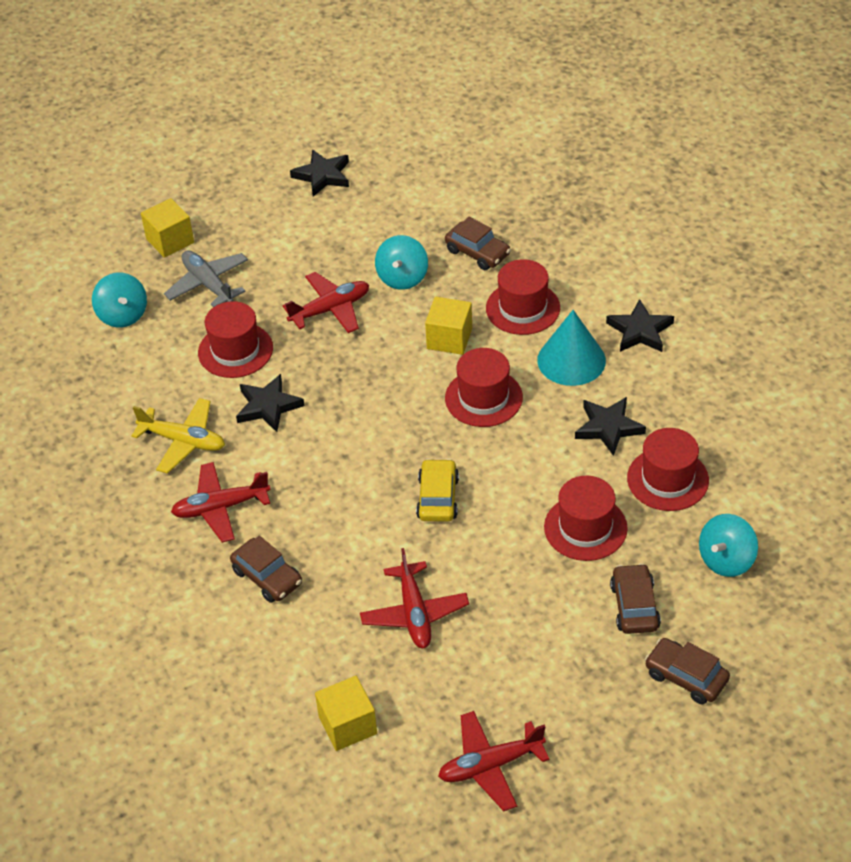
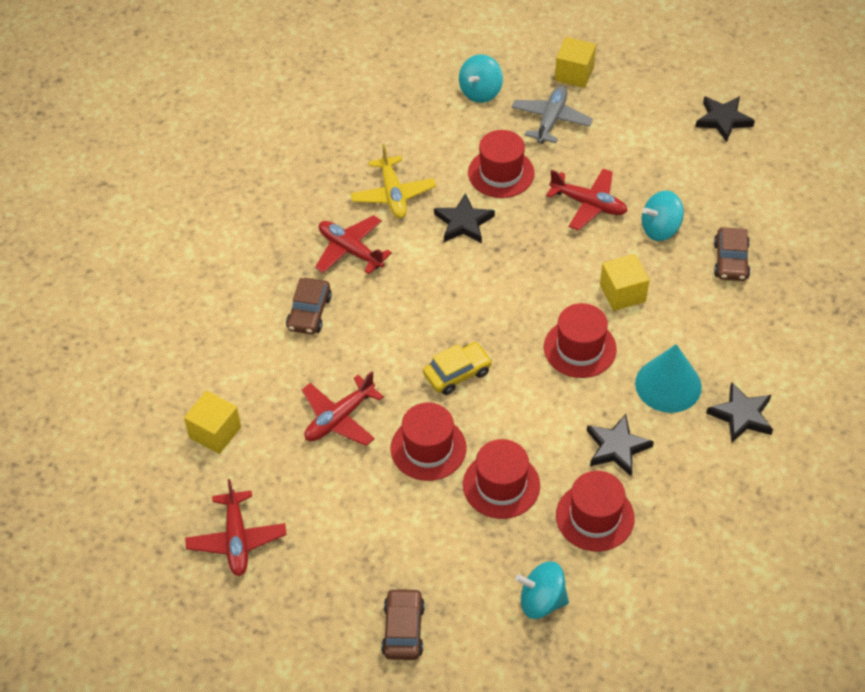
camera: 55 degrees right, 5 degrees up
red plane [438,711,550,811] -> red plane turned 135 degrees counterclockwise [185,479,287,576]
red hat [486,259,560,335] -> red hat moved to [391,403,466,481]
brown car [610,563,661,634] -> none

